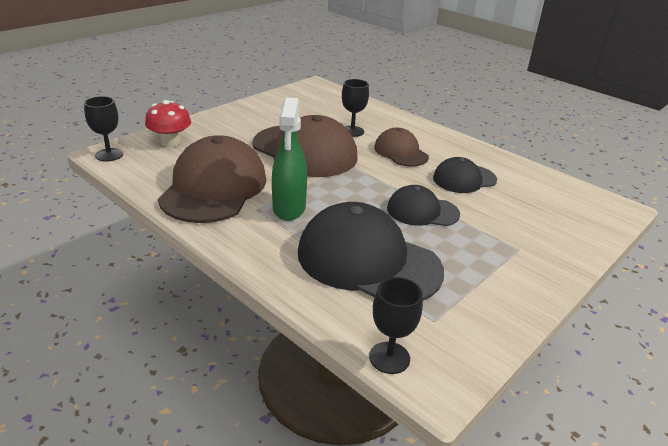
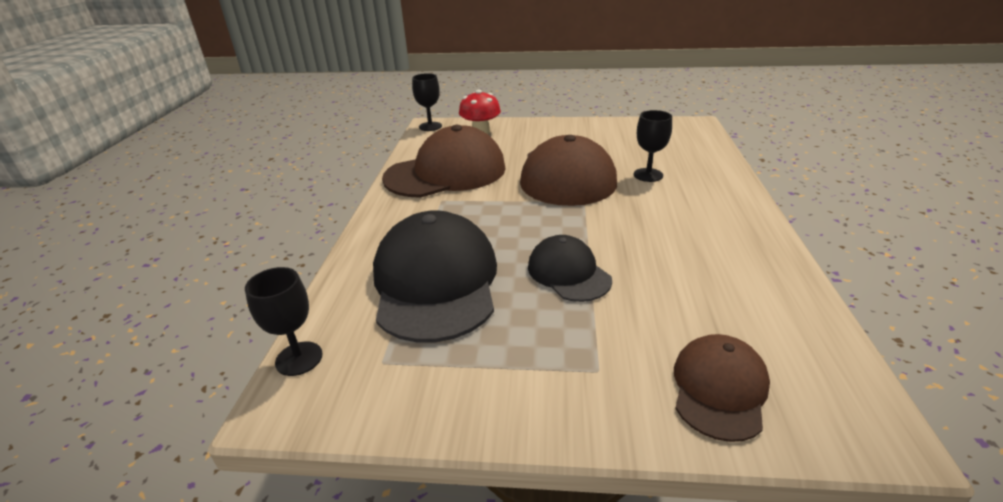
camera: 55 degrees right, 0 degrees up
green spray bottle [272,97,307,221] -> none
brown cap [374,128,429,166] -> brown cap moved to [674,334,770,442]
black cap [433,157,497,193] -> none

